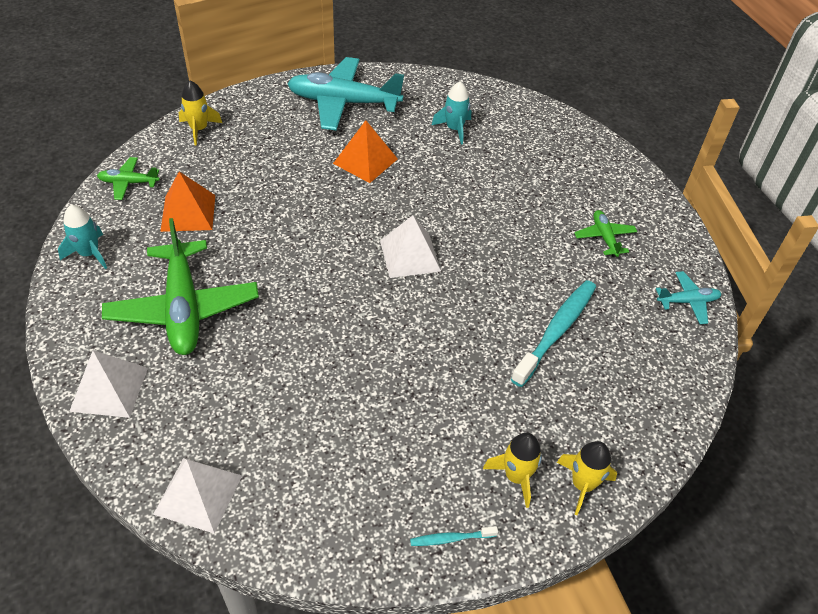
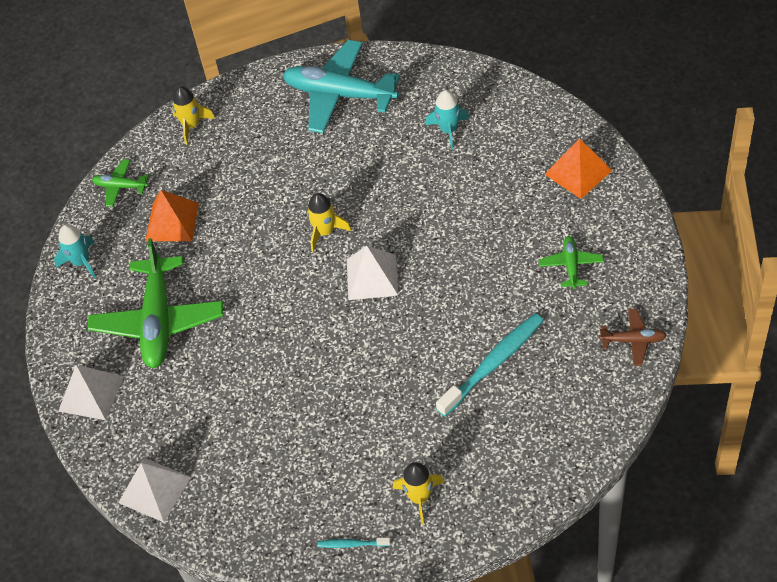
camera: 20 degrees right, 5 degrees up
orange pyramid [333,120,398,183] -> orange pyramid moved to [545,138,613,199]
yellow rocket [557,441,617,515] -> yellow rocket moved to [307,193,351,251]
turquoise plane [656,271,721,324] -> brown plane [599,309,667,366]

